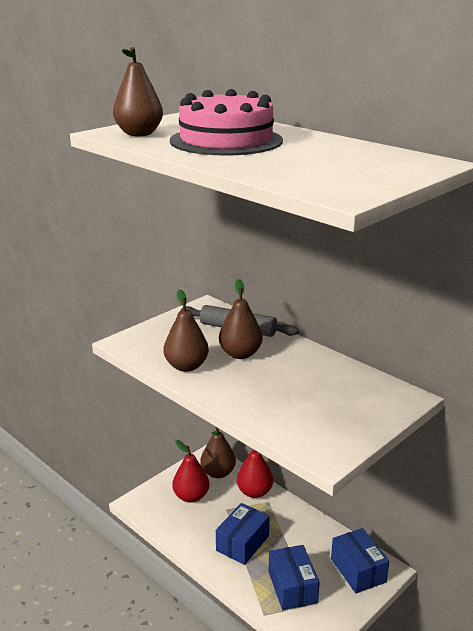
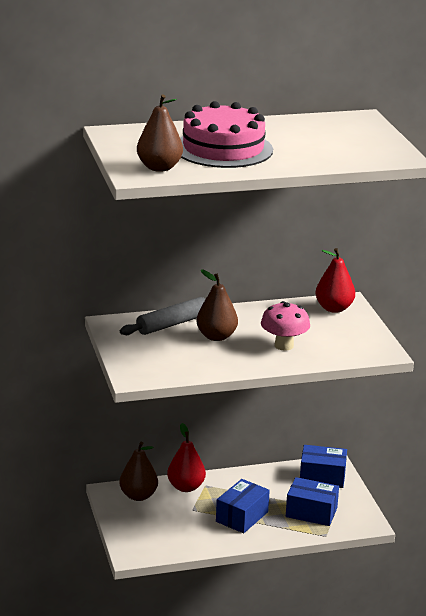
camera: 60 degrees left, 0 degrees up
brown pear [164,289,209,372] -> none
red pear [173,440,210,503] -> red pear moved to [315,248,355,313]
blue box [216,503,270,565] -> blue box turned 60 degrees clockwise [216,479,270,533]
none -> pink mushroom [261,301,310,351]

